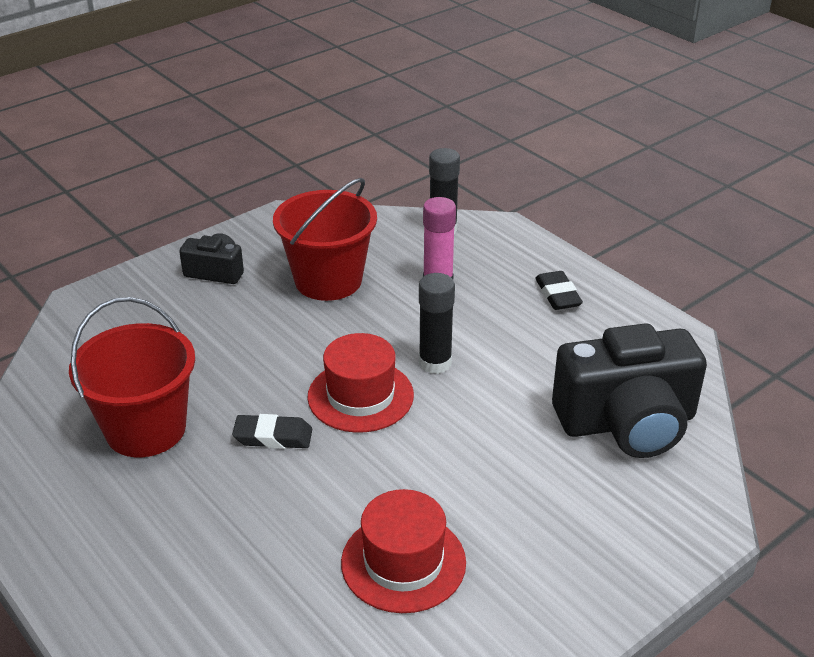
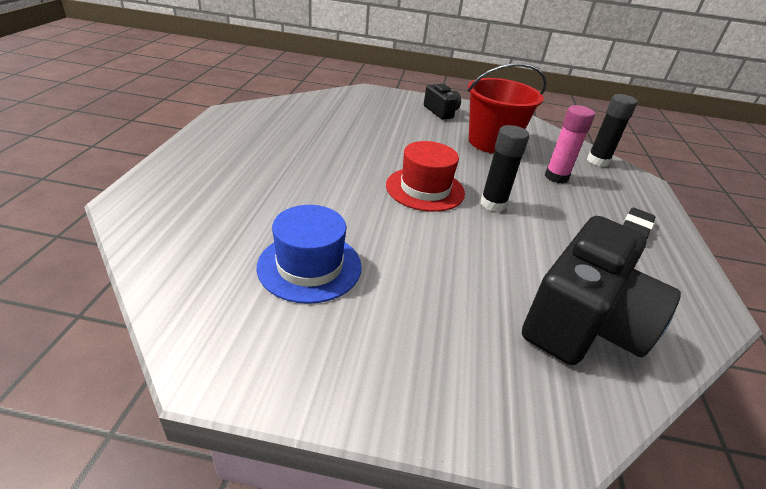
camera: 45 degrees right, 0 degrees up
red bucket [69,297,195,457] -> none
black eraser [232,414,312,449] -> none
red hat [341,489,466,613] -> blue hat [257,205,362,304]
black camera [552,323,707,458] -> black camera turned 90 degrees counterclockwise [522,216,681,365]

